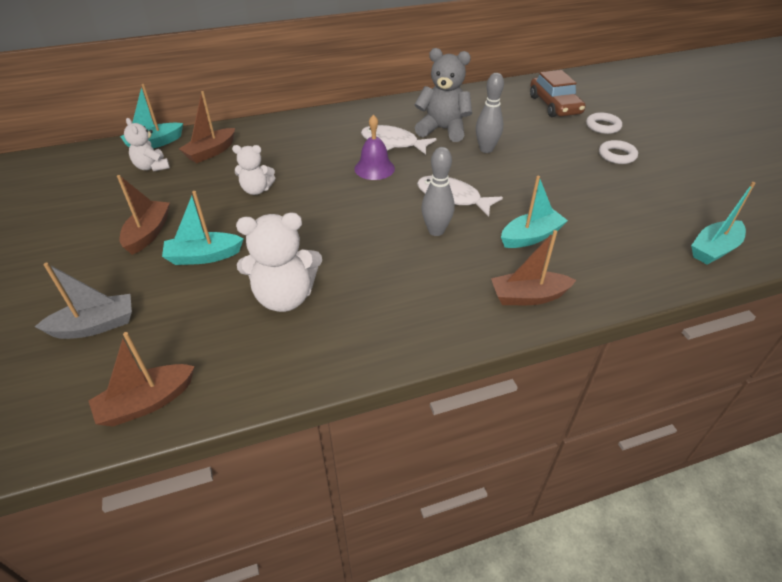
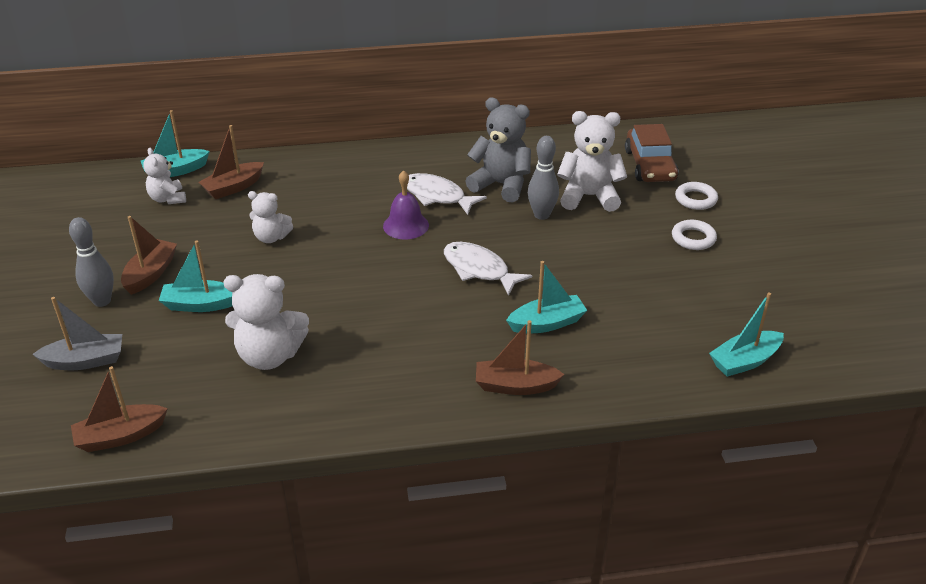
camera: 10 degrees right, 5 degrees down
grey bowling pin [421,147,454,236] -> grey bowling pin moved to [69,217,114,307]
none -> white teddy bear [557,111,627,212]

